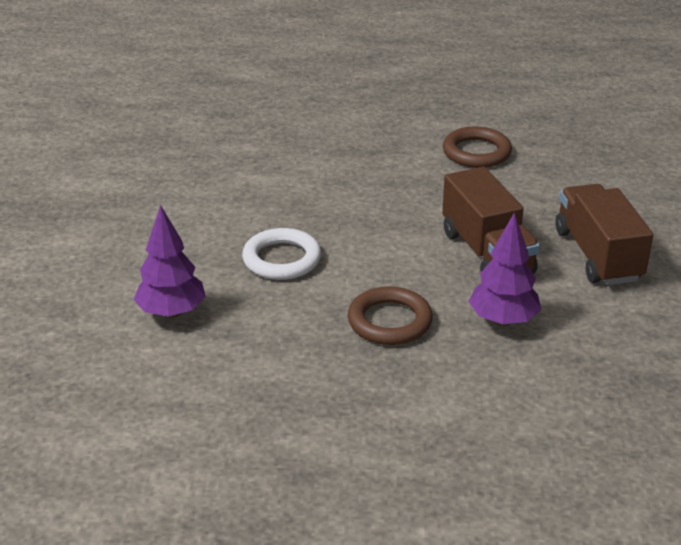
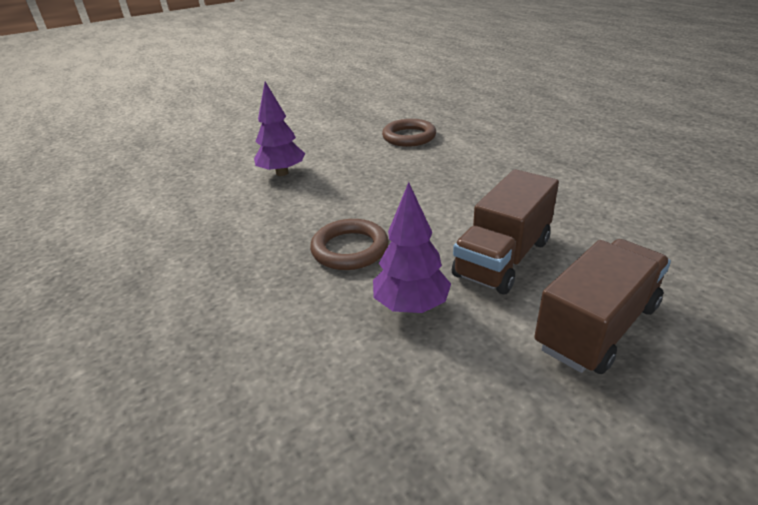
camera: 60 degrees right, 0 degrees up
white ring [242,228,321,280] -> none
brown ring [443,126,512,168] -> brown ring moved to [382,119,436,147]

